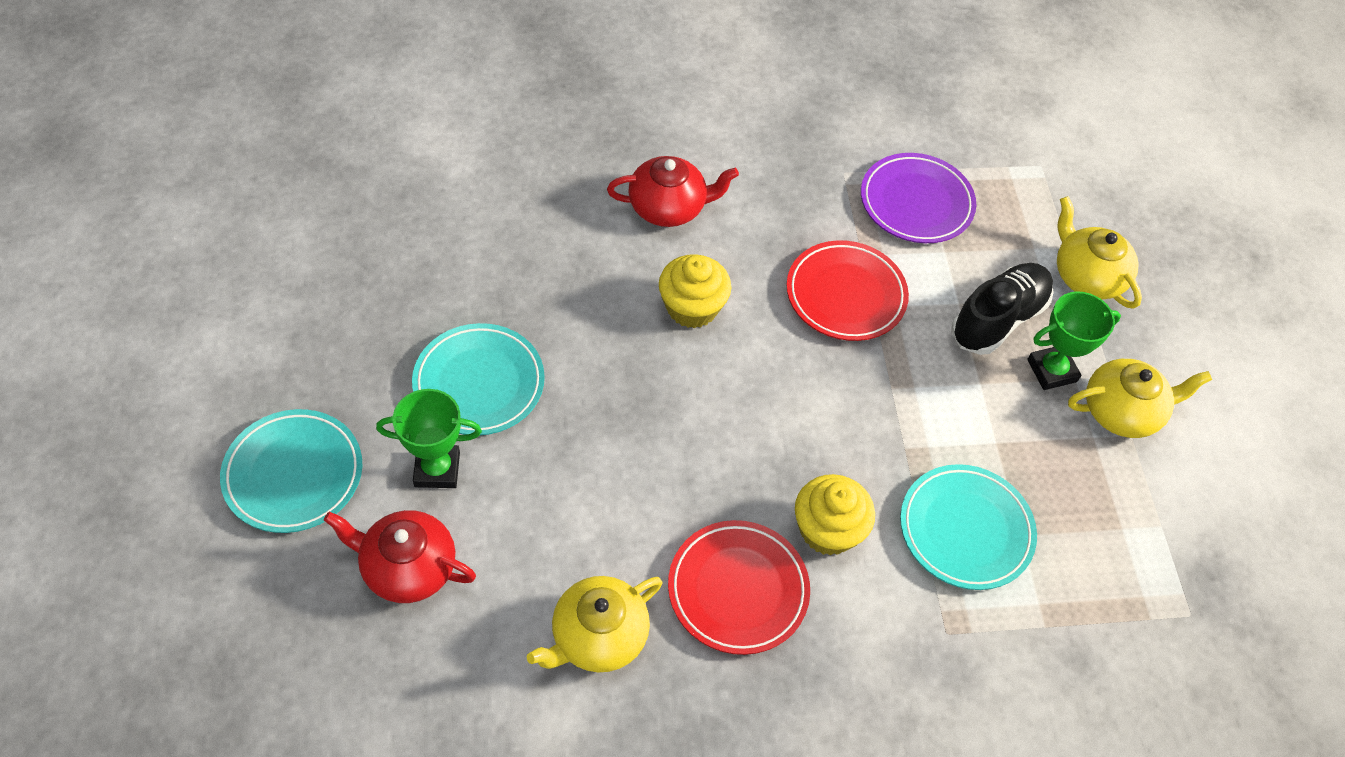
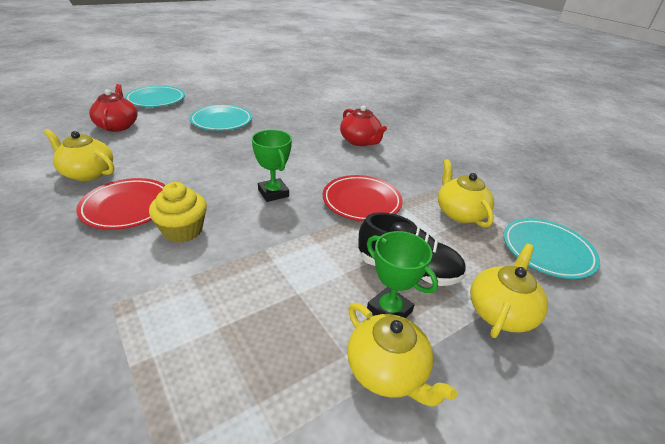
camera: 65 degrees right, 20 degrees down
green trophy [376,389,482,488] -> green trophy moved to [252,130,292,202]
yellow cupcake [659,254,732,328] -> none
purple plate [861,153,976,243] -> yellow teapot [438,159,494,228]
turquoise plate [900,464,1037,590] -> turquoise plate moved to [503,218,600,279]

